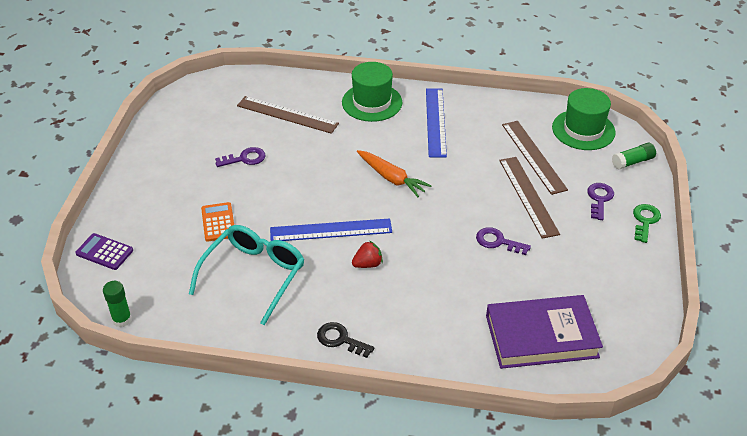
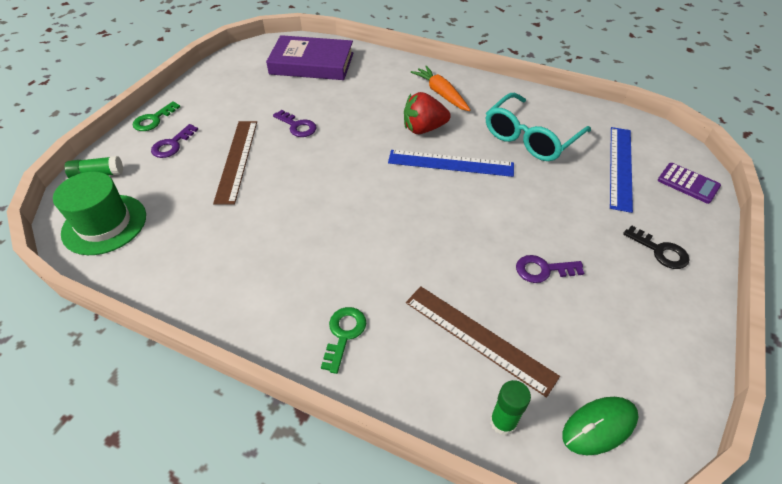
camera: 165 degrees left, 5 degrees up
green glue stick [103,281,132,327] -> green glue stick moved to [490,380,531,435]
orange calculator [201,202,234,242] -> none
black key [317,322,374,358] -> black key moved to [623,225,689,269]
green hat [342,62,403,122] -> green key [321,307,367,374]
red strawberry [352,240,383,268] -> red strawberry [404,92,451,134], size x1.63
orange carrot [357,150,432,197] -> orange carrot moved to [411,66,471,111]
blue ruler [426,88,447,158] -> blue ruler moved to [610,127,633,213]
brown ruler [502,121,568,195] -> none
none -> green mouse [562,397,638,455]

